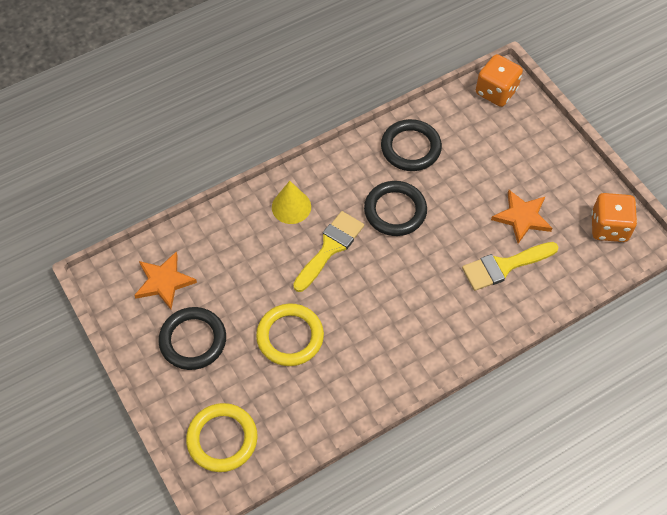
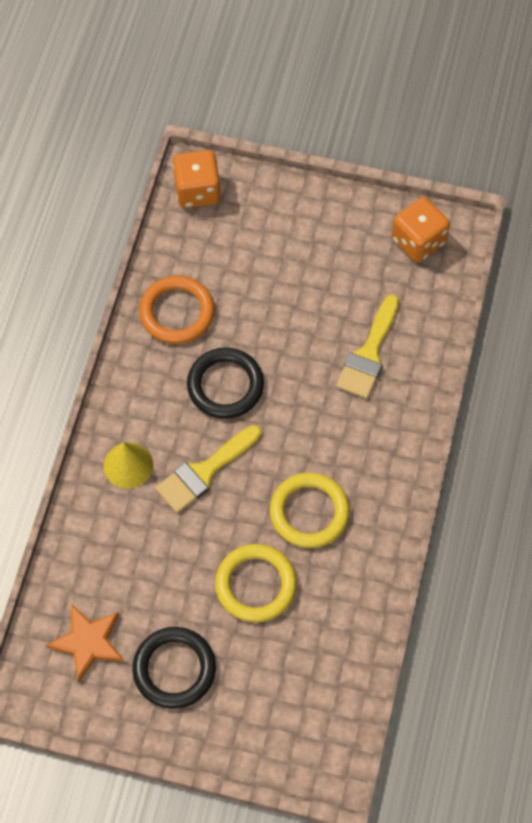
camera: 45 degrees left, 5 degrees up
yellow ring [186,403,258,472] -> yellow ring moved to [270,472,350,548]
yellow brush [293,211,364,292] -> yellow brush turned 120 degrees counterclockwise [155,425,261,513]
black ring [381,119,442,171] -> orange ring [139,276,215,344]
orange star [491,190,552,244] -> none

